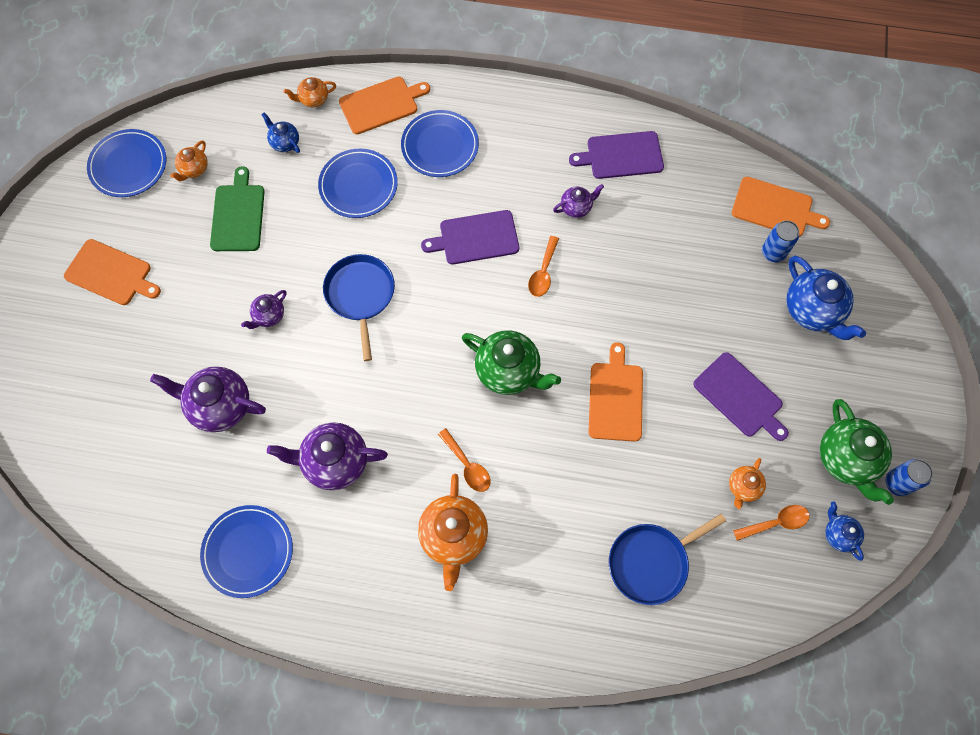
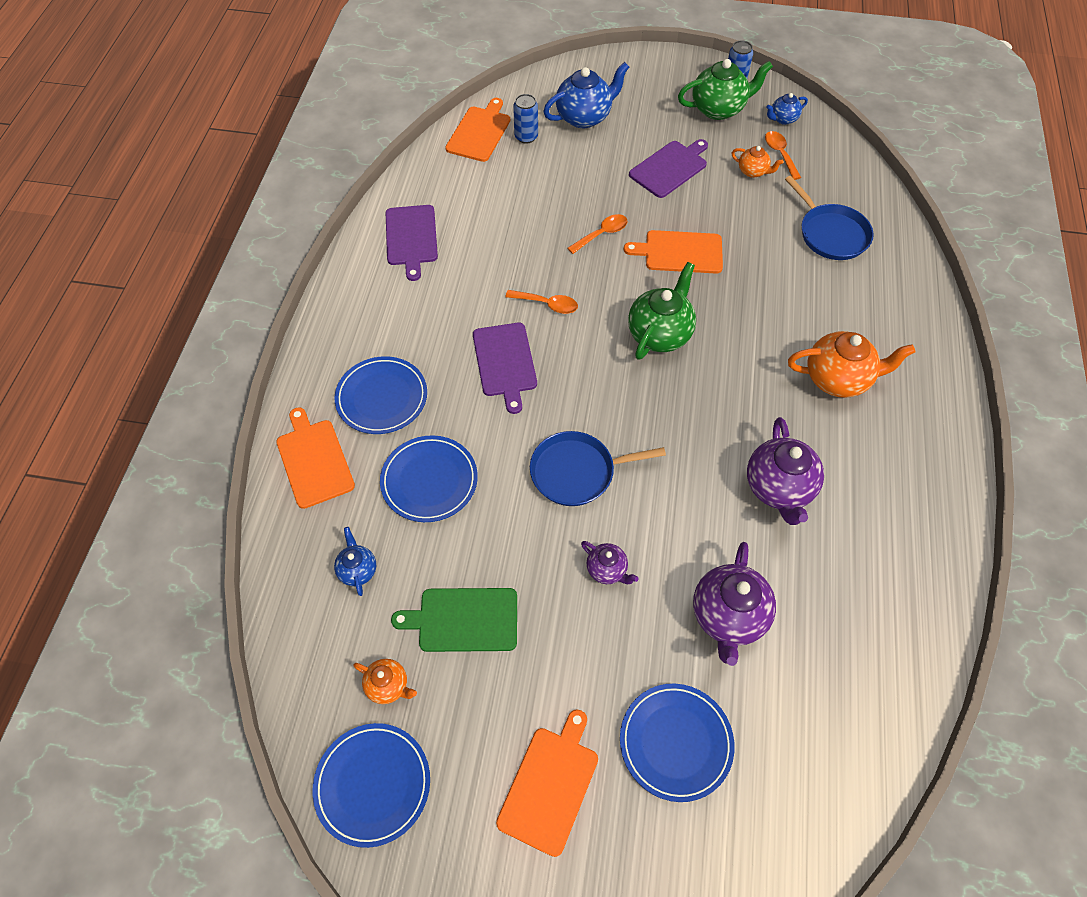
camera: 90 degrees left, 10 degrees down
blue plate [200,505,293,598] -> blue plate moved to [620,684,734,802]
blue teapot [261,112,300,153] -> blue teapot turned 120 degrees clockwise [334,527,376,596]
orange teapot [284,77,336,107] -> none
orange spoon [438,428,491,492] -> orange spoon moved to [567,214,627,254]
purple teapot [553,184,604,218] -> none

